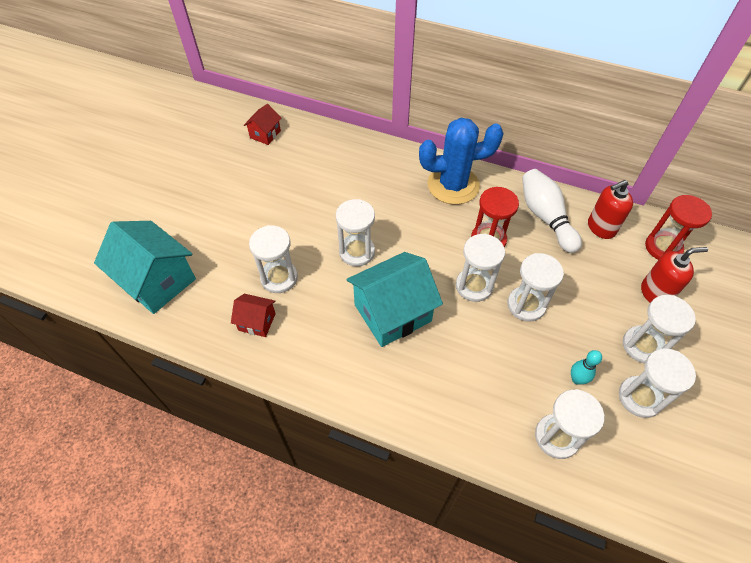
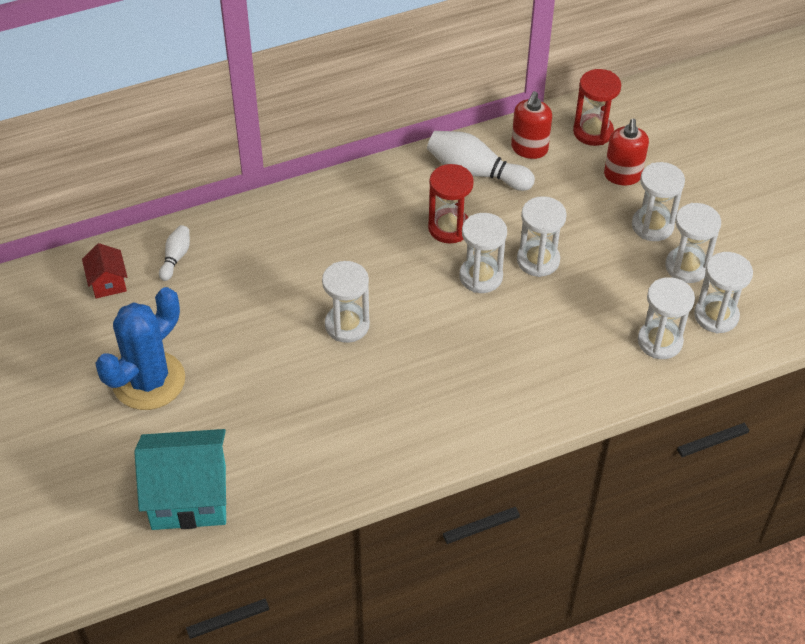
camera: 45 degrees left, 5 degrees down
red house [231,294,276,337] -> none
white hourglass [249,225,298,293] -> white hourglass moved to [694,252,753,333]
turquoise house [346,252,443,347] -> none
blue cactus [419,118,504,204] -> blue cactus moved to [95,287,185,410]
turquoise bowling pin [571,350,602,385] -> none
red soap dispenser [641,247,708,303] -> red soap dispenser turned 150 degrees clockwise [604,119,649,185]
none -> white bowling pin [159,225,190,281]

